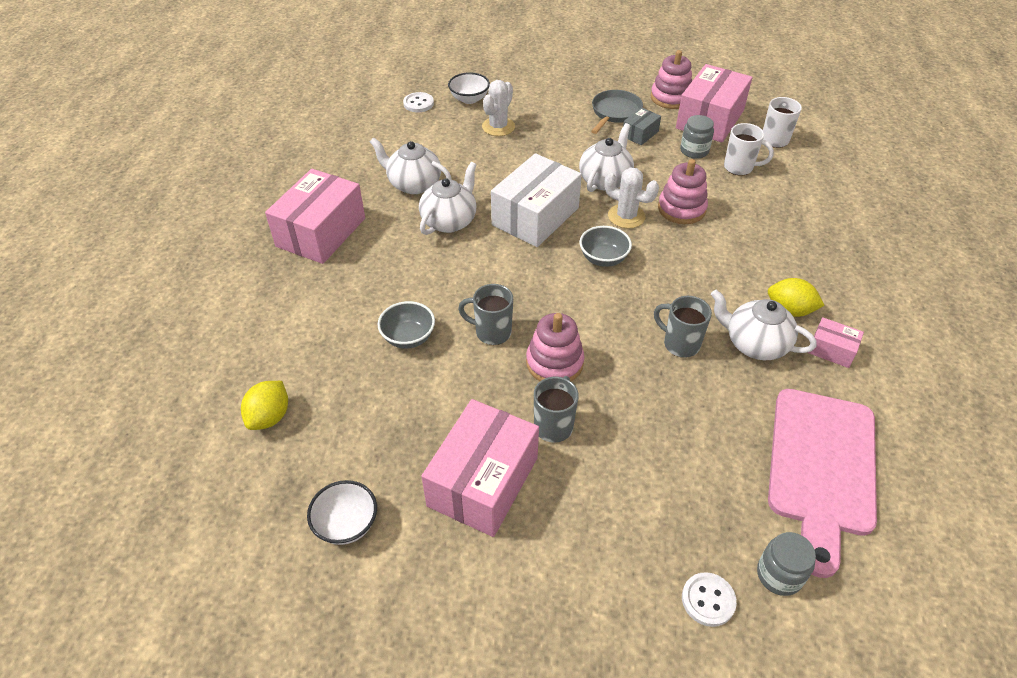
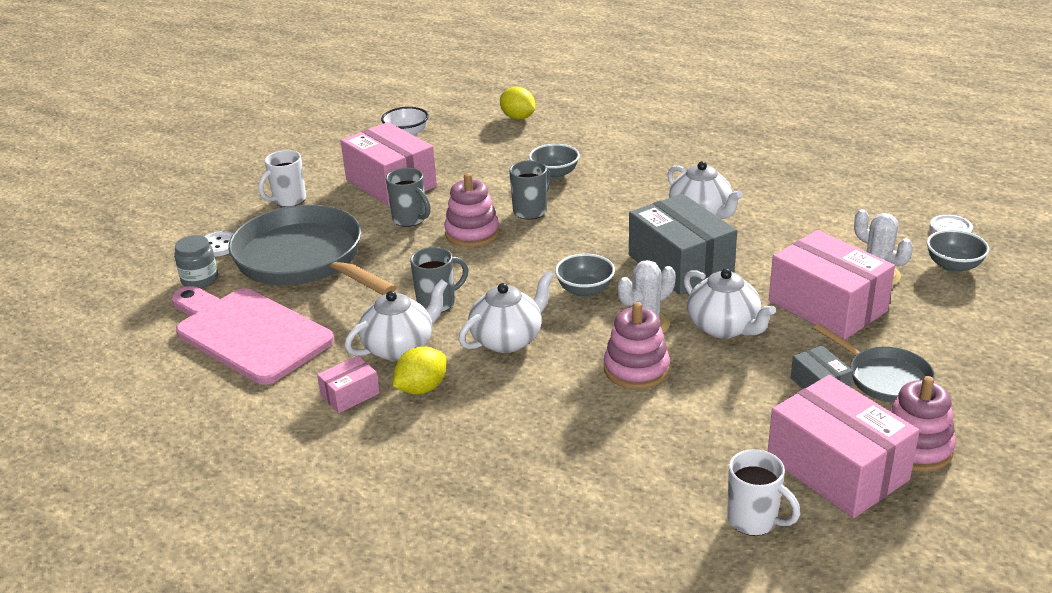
camera: 115 degrees right, 15 degrees down
pink box [265,169,365,264] -> pink box moved to [769,230,895,339]
white teapot [370,137,452,194] -> white teapot moved to [459,270,554,353]
white bowl [448,72,490,104] -> grey bowl [927,230,989,273]
white box [491,153,582,247] -> grey box [629,194,737,295]
grey jar [680,115,714,159] -> none
white mug [724,123,774,176] -> white mug moved to [259,150,306,207]
none -> grey pan [228,205,397,295]

